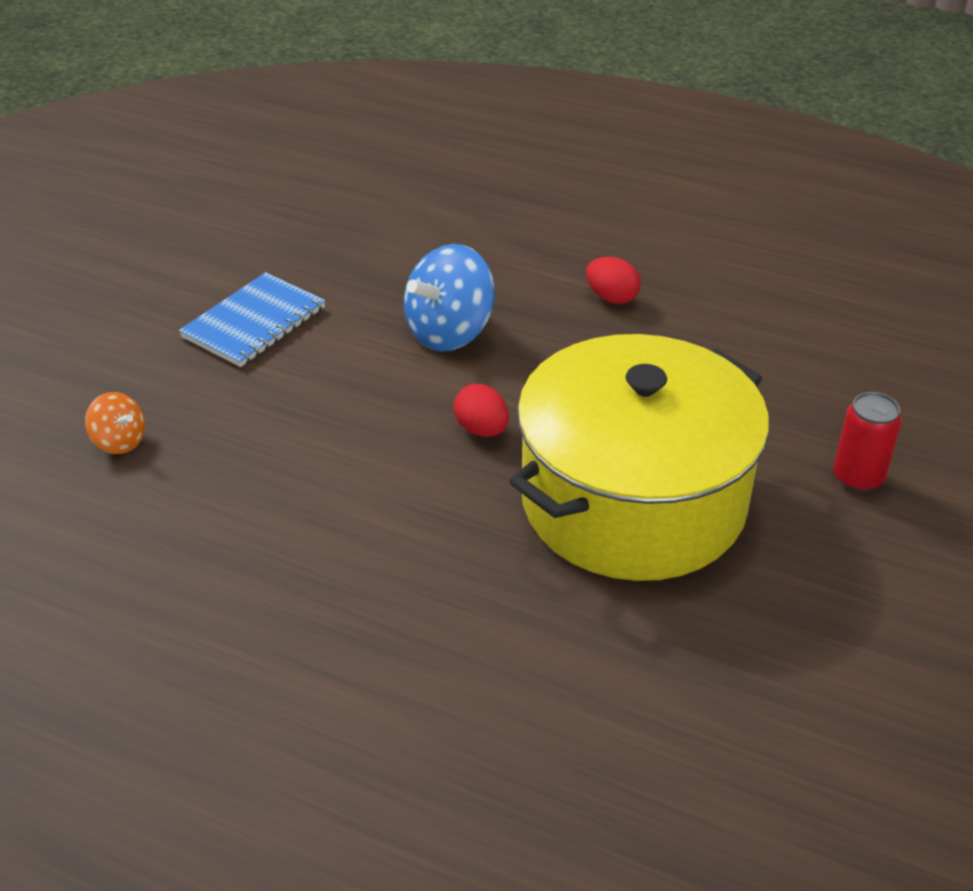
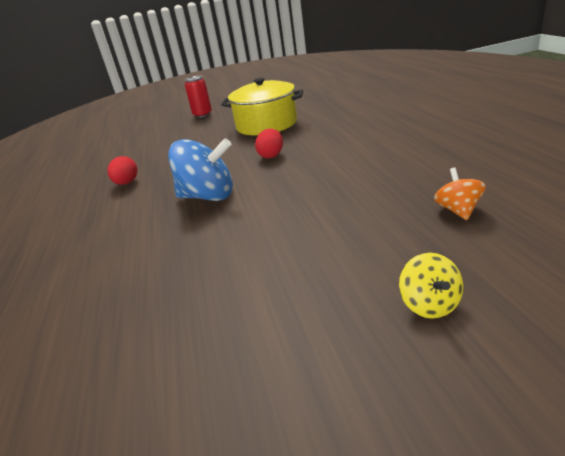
camera: 125 degrees left, 10 degrees down
blue notebook [179,272,325,367] -> none
yellow pot [509,334,769,581] -> yellow pot [221,78,303,135], size x0.64
none -> yellow spinning top [399,253,463,319]

